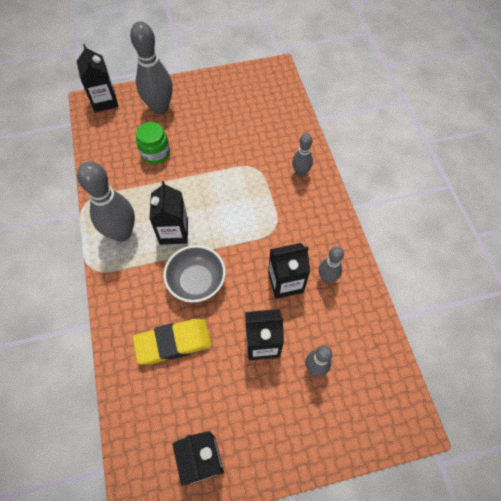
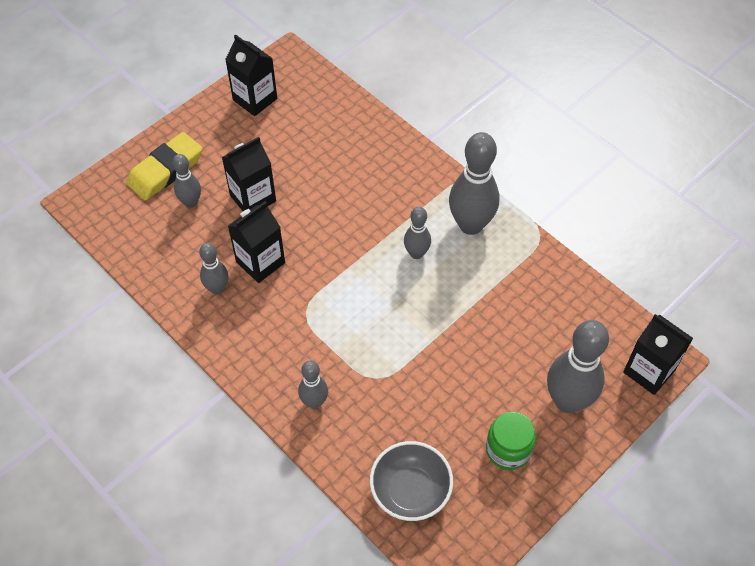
camera: 150 degrees right, 5 degrees down
yellow eraser [133,319,212,365] -> yellow eraser moved to [126,132,203,200]
green jar [136,122,170,164] -> green jar moved to [486,412,536,470]
black carton [149,181,188,245] -> grey bowling pin [404,207,431,259]
grey bowl [163,245,226,303] -> grey bowl moved to [370,441,453,521]

